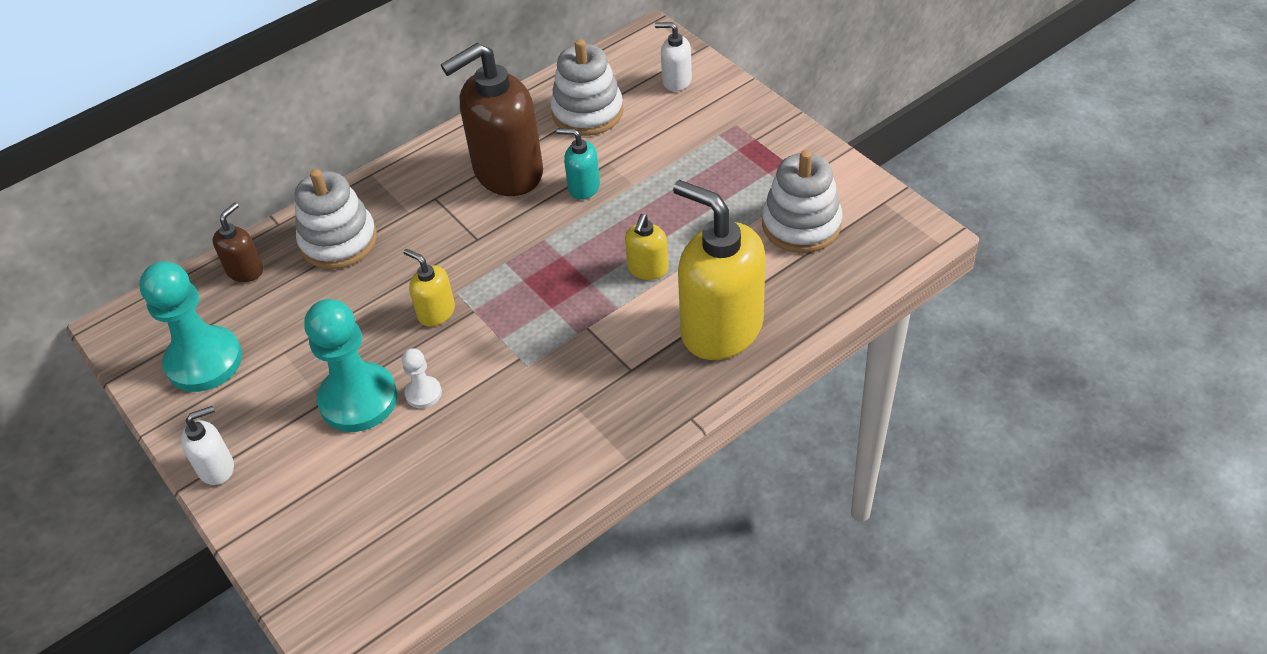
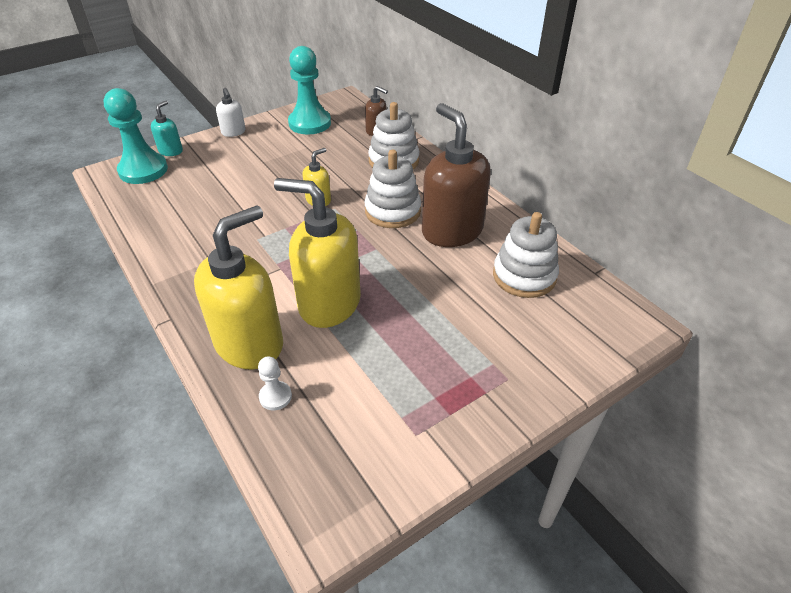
camera: 90 degrees right, 5 degrees down
turquoise pawn [304,299,398,432] -> turquoise pawn moved to [104,88,168,184]
white pawn [402,348,442,408] -> white pawn moved to [258,356,292,411]
turquoise soap dispenser [556,128,600,200] -> turquoise soap dispenser moved to [151,101,183,156]
yellow soap dispenser [625,214,668,280] -> yellow soap dispenser [274,178,361,328], size x2.16
white soap dispenser [655,22,692,92] -> none
white stacking toy [762,150,843,253] -> white stacking toy moved to [364,150,421,228]

